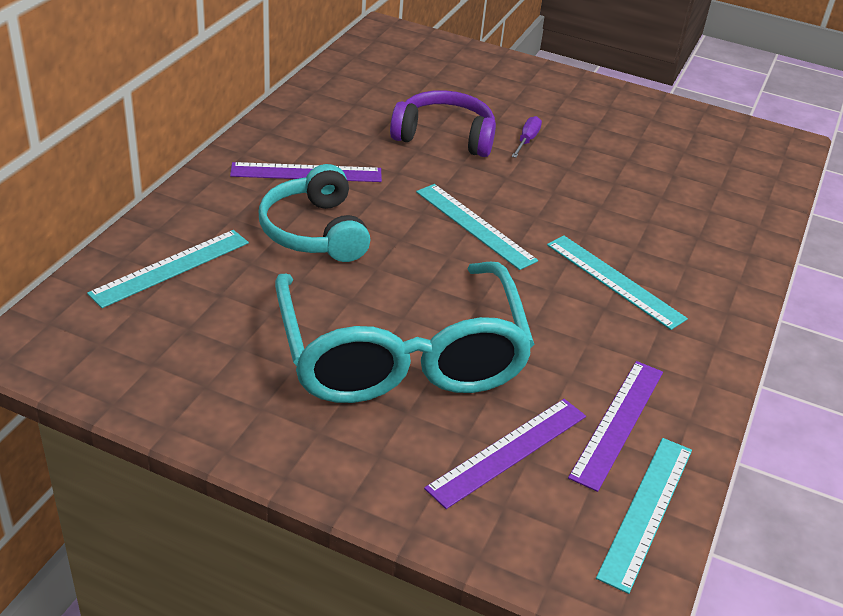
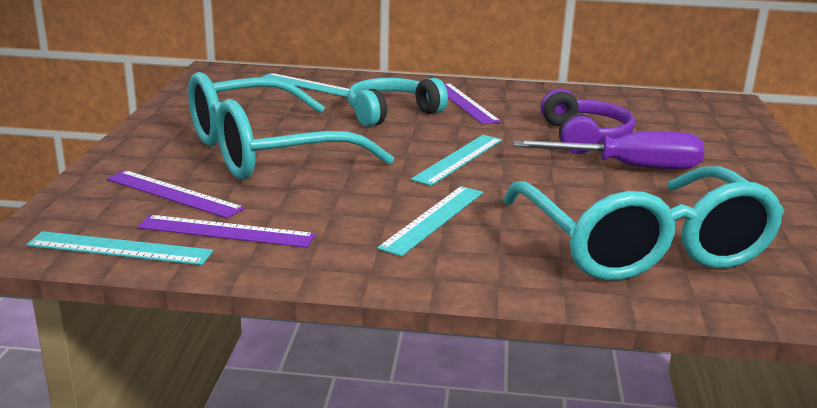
camera: 75 degrees right, 15 degrees down
purple screwdriver [512,116,542,158] -> purple screwdriver [513,131,705,170], size x2.28
none -> turquoise glasses [503,166,785,281]

